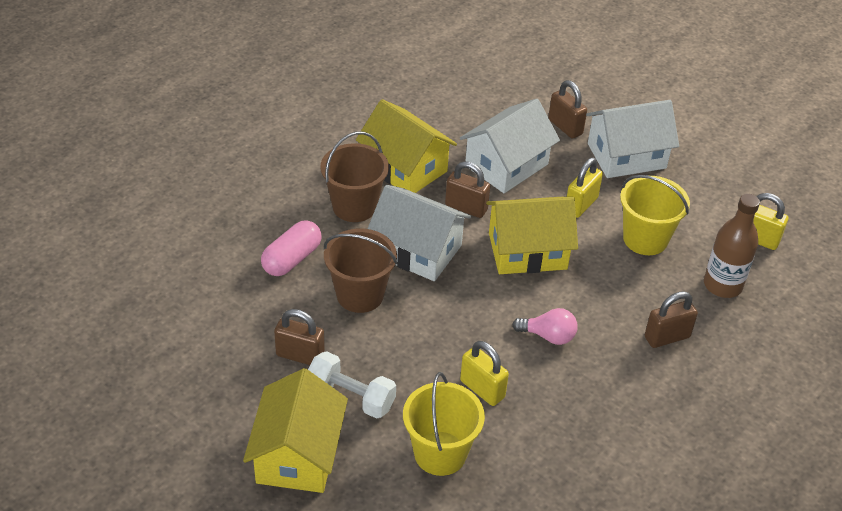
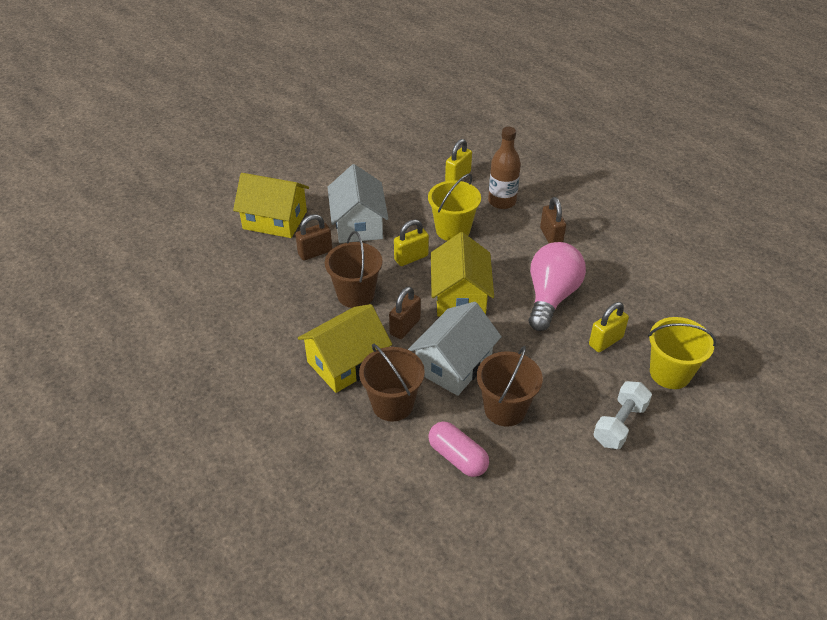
camera: 80 degrees left, 0 degrees up
yellow house [243,368,348,493] -> yellow house moved to [233,173,309,238]
brown padlock [274,309,325,365] -> none
white house [460,99,560,193] -> brown bucket [325,231,382,308]
pink light bulb [512,308,578,345] -> pink light bulb [529,242,586,331], size x1.95
yellow padlock [567,158,603,218] -> yellow padlock turned 75 degrees counterclockwise [394,219,429,266]

